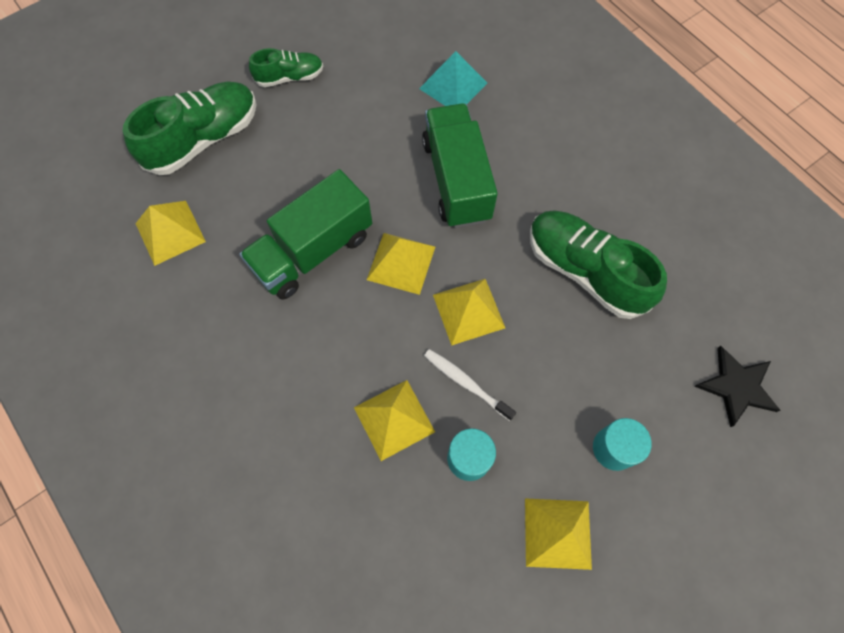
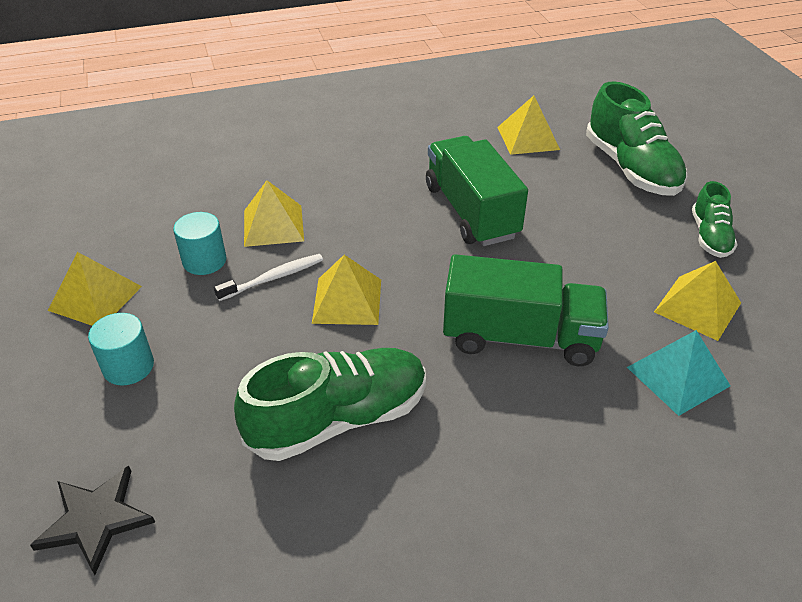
camera: 110 degrees right, 25 degrees down
yellow pyramid [367,233,435,295] -> yellow pyramid moved to [654,261,741,341]

